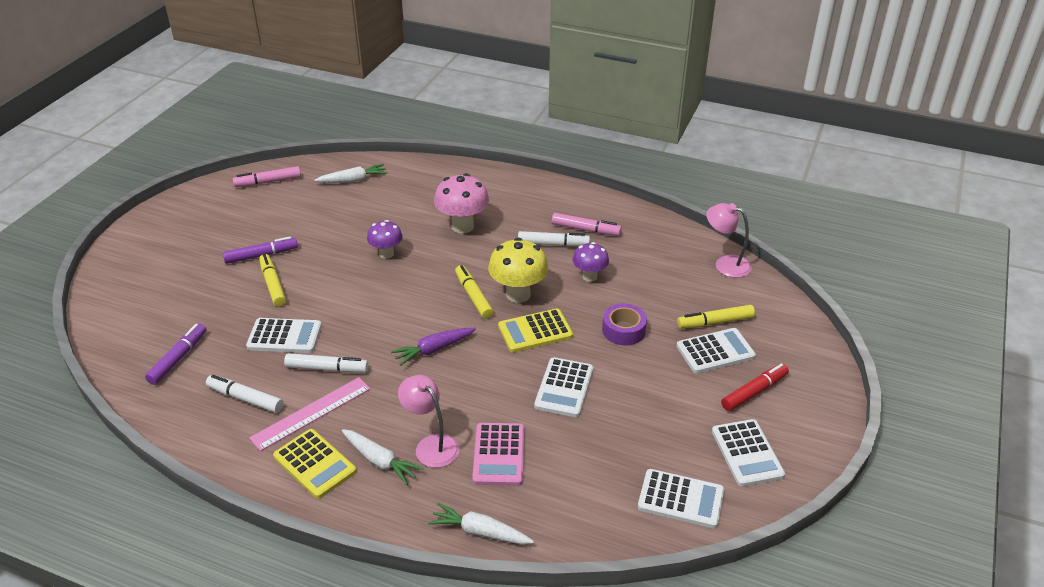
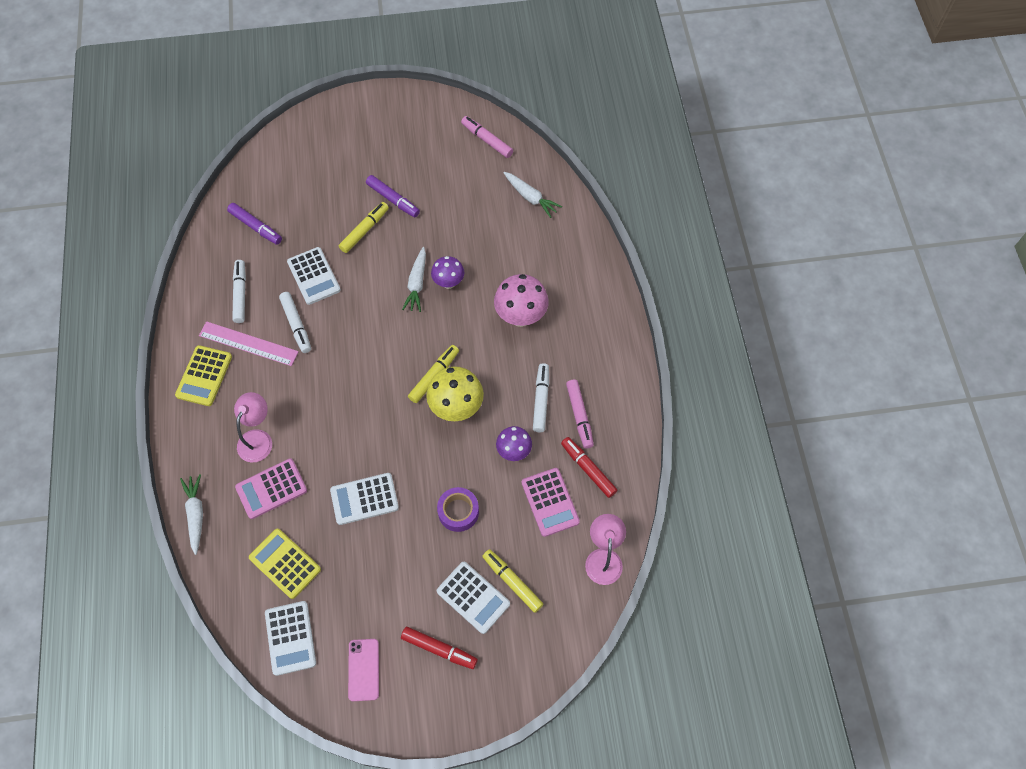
camera: 60 degrees right, 25 degrees up
purple marker [145,323,206,385] -> purple marker turned 45 degrees clockwise [227,203,282,245]
white carrot [342,429,424,485] -> white carrot moved to [402,247,426,312]
purple carrot [391,328,476,366] -> none
yellow calculator [498,309,573,352] -> yellow calculator moved to [249,529,321,599]
white marker [518,231,590,247] -> white marker turned 150 degrees counterclockwise [533,363,549,432]
white calculator [712,419,785,487] -> pink phone [348,639,379,701]
none -> pink calculator [522,468,580,537]
none -> red marker [561,437,617,498]

